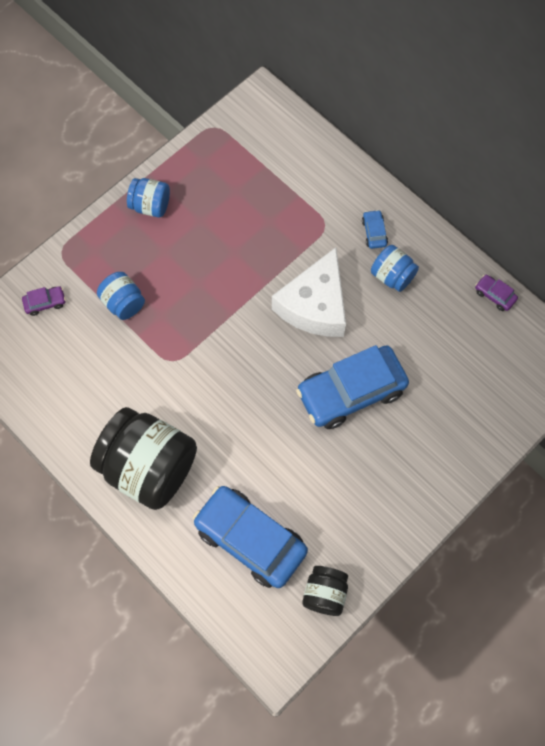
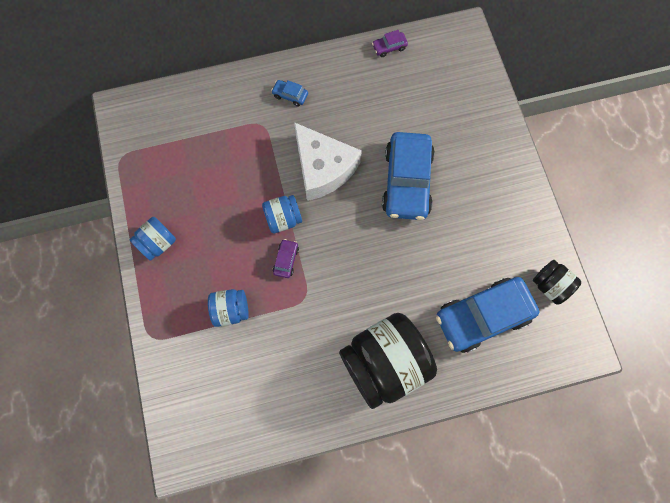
camera: 60 degrees left, 5 degrees up
purple car [22,286,66,316] -> purple car moved to [273,239,299,278]
blue jar [371,245,419,292] -> blue jar moved to [262,195,302,233]

